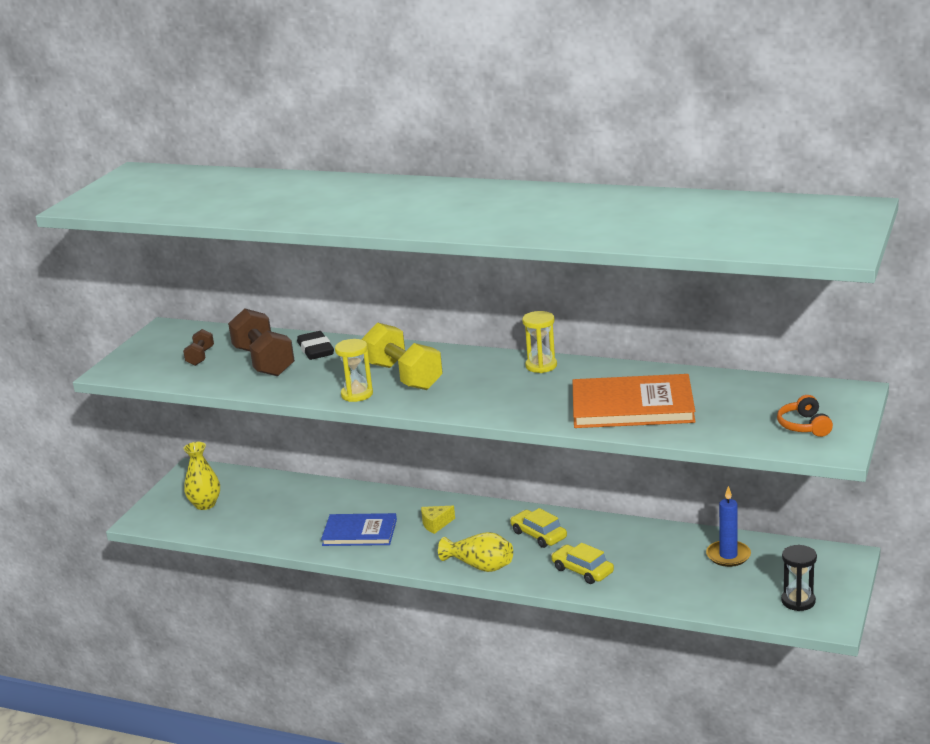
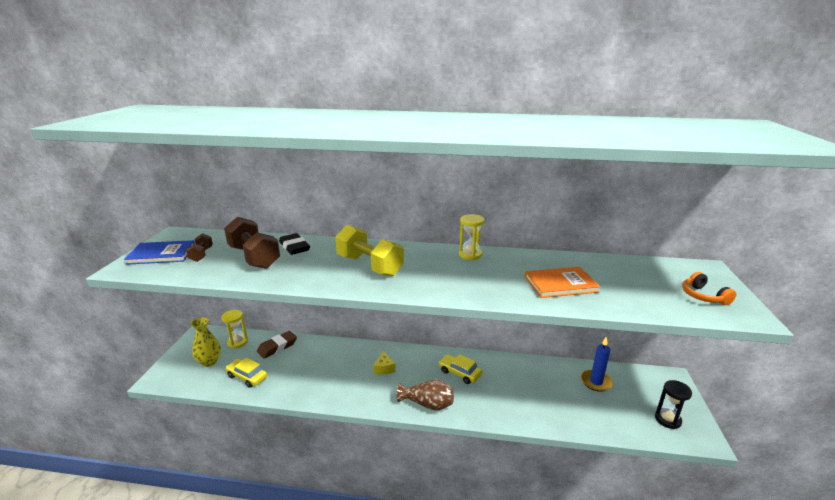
camera: 15 degrees left, 0 degrees up
blue book [321,513,397,546] -> blue book moved to [124,240,195,265]
yellow hourglass [335,339,373,402] -> yellow hourglass moved to [221,310,248,348]
yellow cheese [421,506,455,534] -> yellow cheese turned 60 degrees counterclockwise [373,351,396,375]
yellow vase [438,532,513,572] -> brown vase [396,380,454,411]
yellow car [551,543,614,584] -> yellow car moved to [226,358,267,388]
orange book [573,374,696,428] -> orange book [525,267,600,298], size x0.66
none -> brown eraser [257,331,297,359]

